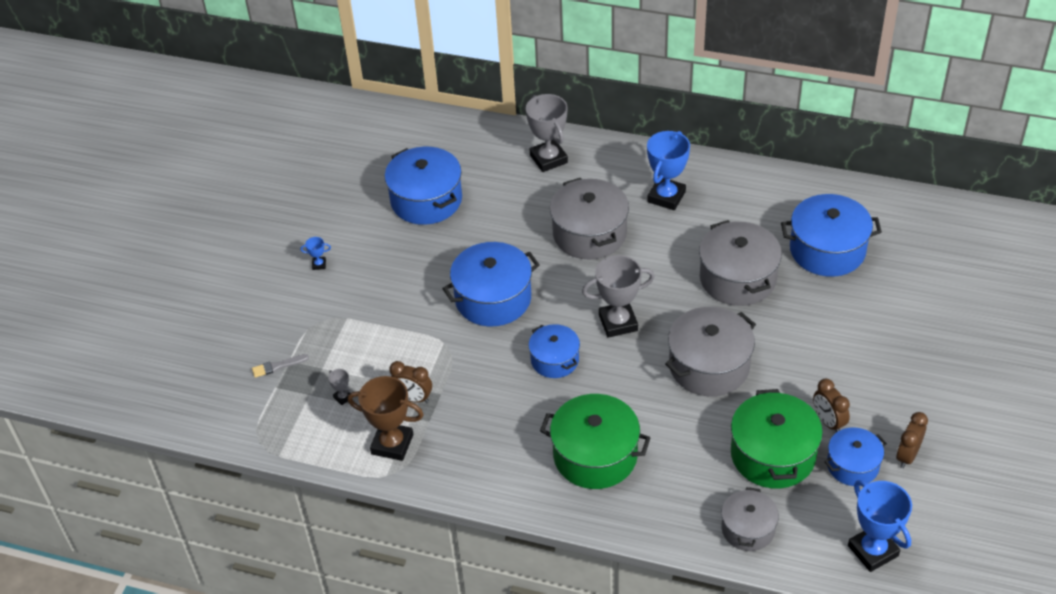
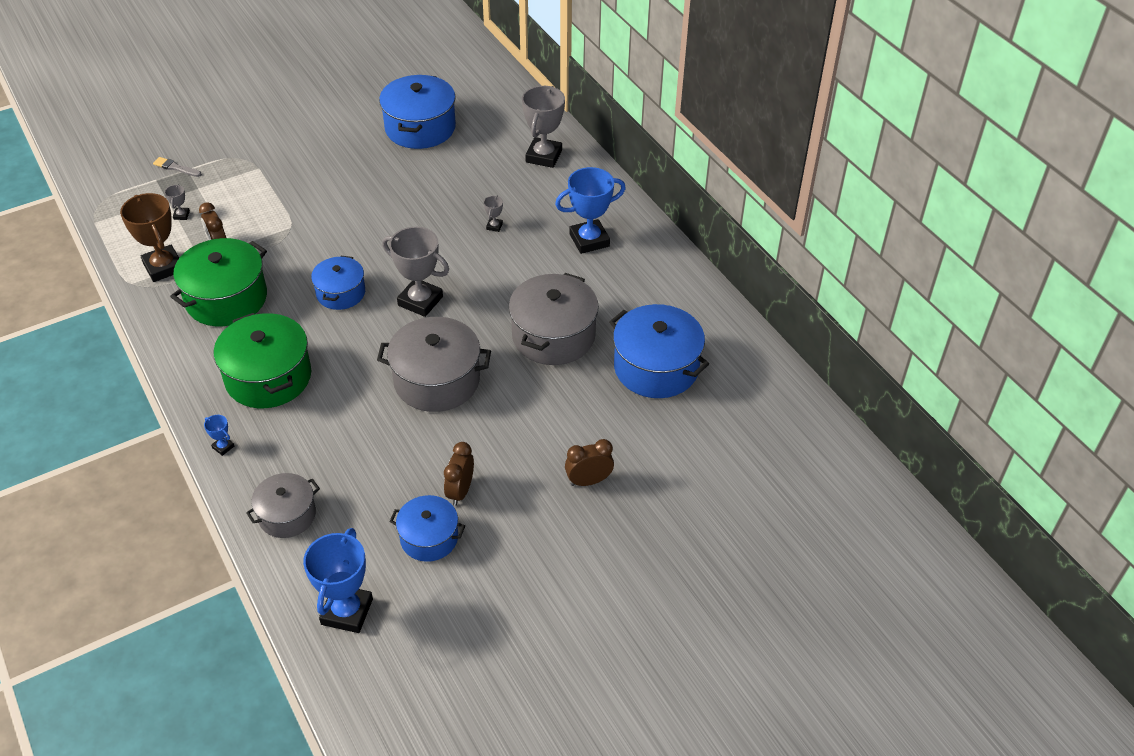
camera: 40 degrees right, 0 degrees up
blue trophy [300,237,331,270] -> blue trophy moved to [204,415,234,456]
blue pot [442,242,540,326] -> none
grey pot [550,178,629,260] -> grey trophy [484,196,503,232]
green pot [731,389,823,489] -> green pot moved to [170,238,267,326]
brown clock [896,412,928,468] -> brown clock moved to [565,439,614,486]

